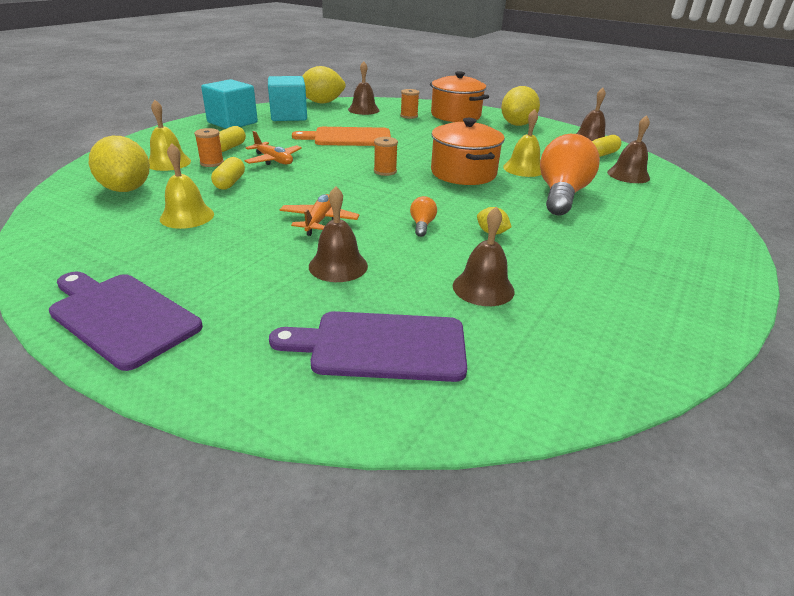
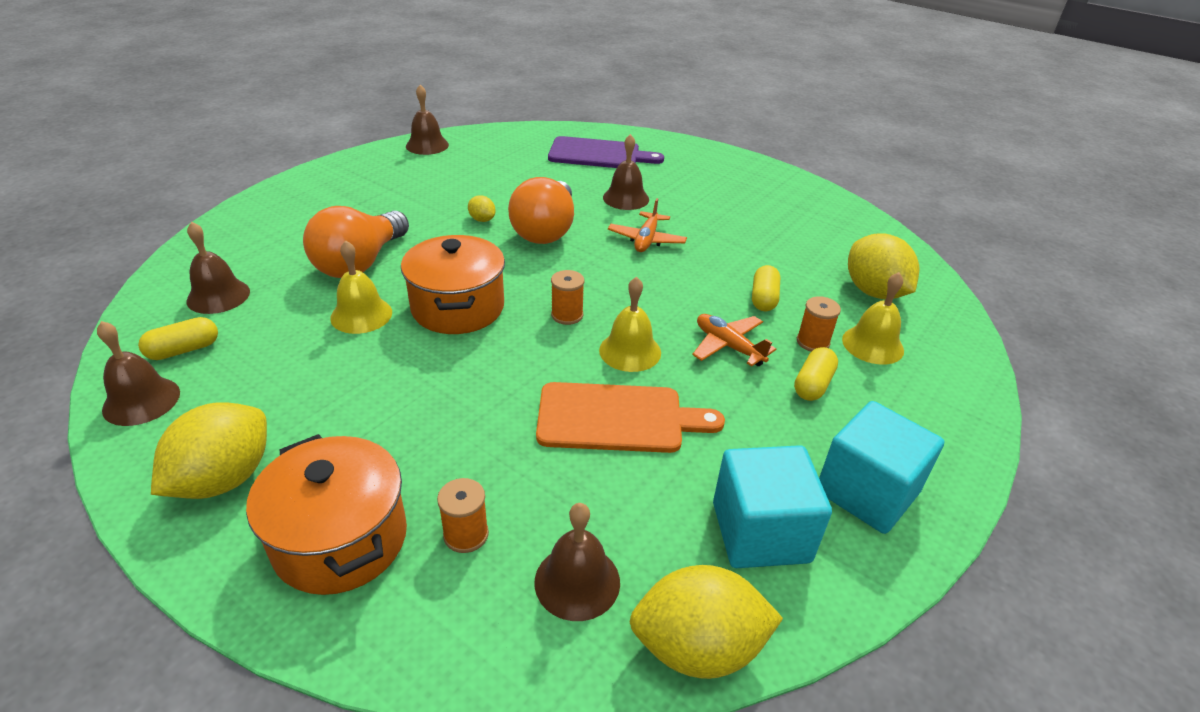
camera: 175 degrees left, 5 degrees up
purple cutting board [48,272,203,371] -> none
yellow bell [160,143,214,229] -> yellow bell moved to [599,277,661,372]
orange light bulb [410,196,437,237] -> orange light bulb [508,177,574,244], size x2.37
brown bell [453,206,515,306] -> brown bell moved to [406,85,449,155]

